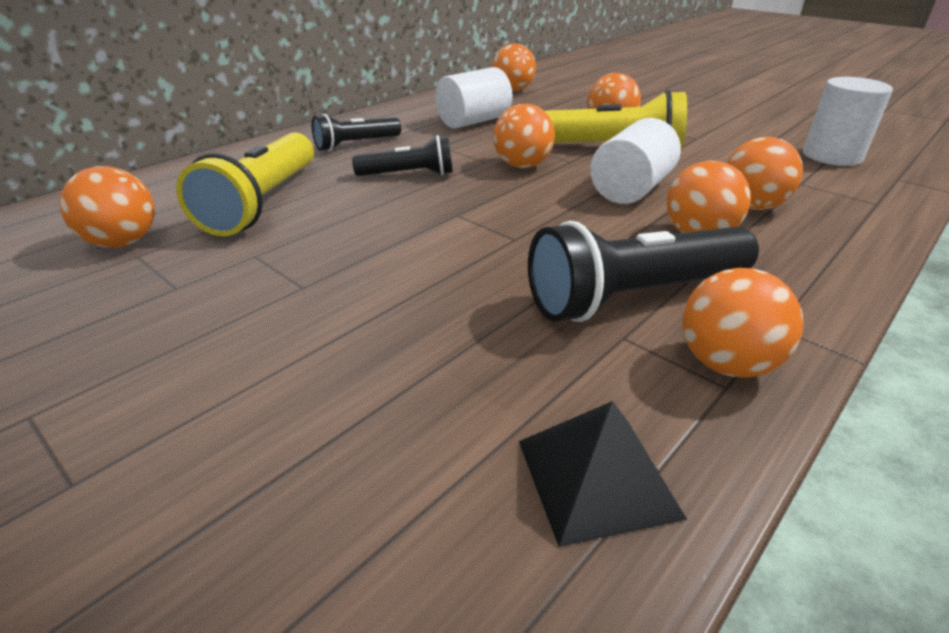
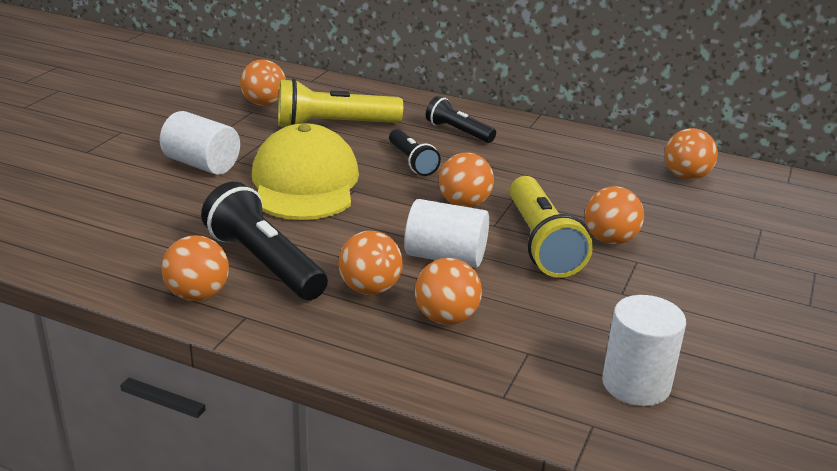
camera: 70 degrees right, 5 degrees down
white cylinder [435,67,512,128] -> white cylinder moved to [160,111,240,175]
black pyramid [519,401,687,547] -> none
none -> yellow cap [252,123,359,220]

